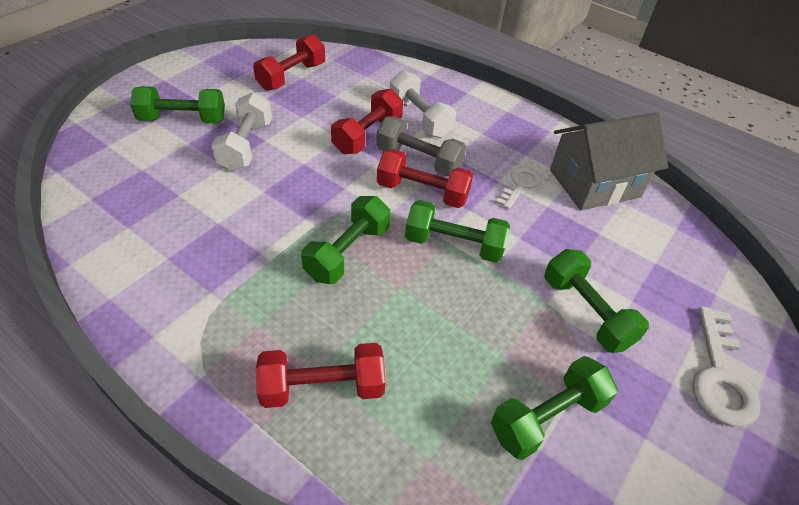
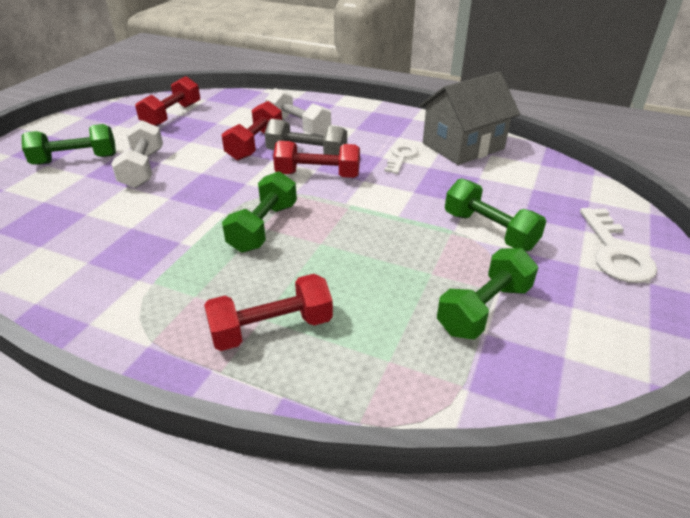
camera: 10 degrees left, 10 degrees down
green dumbbell [405,200,510,263] -> none

